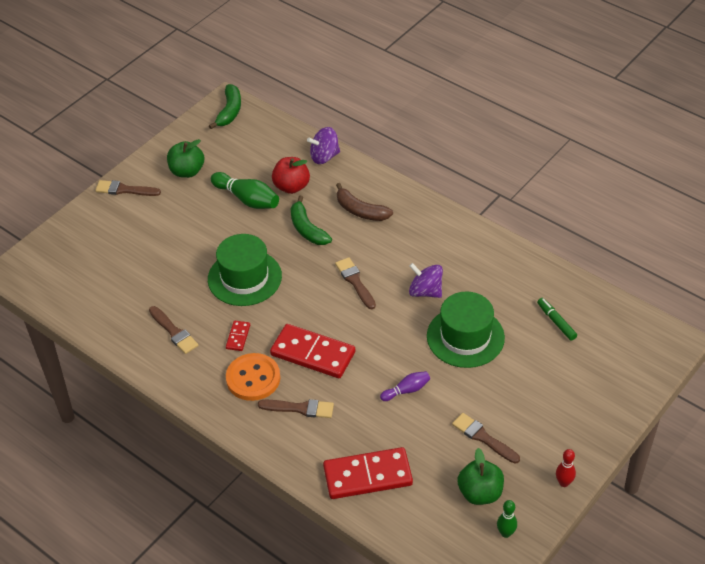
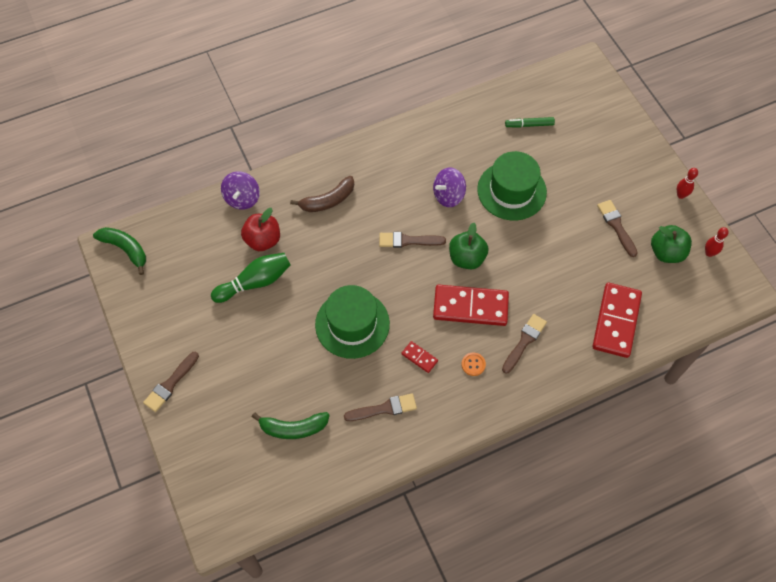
camera: 65 degrees left, 15 degrees up
green apple [167,139,204,178] -> green apple moved to [449,223,489,269]
orange button [226,353,280,401] -> orange button [461,352,486,376], size x0.46
red domino [270,324,355,378] -> red domino turned 45 degrees clockwise [433,285,509,326]
green banana [290,196,332,245] -> green banana moved to [252,412,330,439]
purple bowling pin [380,371,430,401] -> none
brown brush [452,413,520,464] -> brown brush turned 90 degrees clockwise [597,200,638,257]
green bowling pin [497,500,517,538] -> red bowling pin [705,227,729,257]

